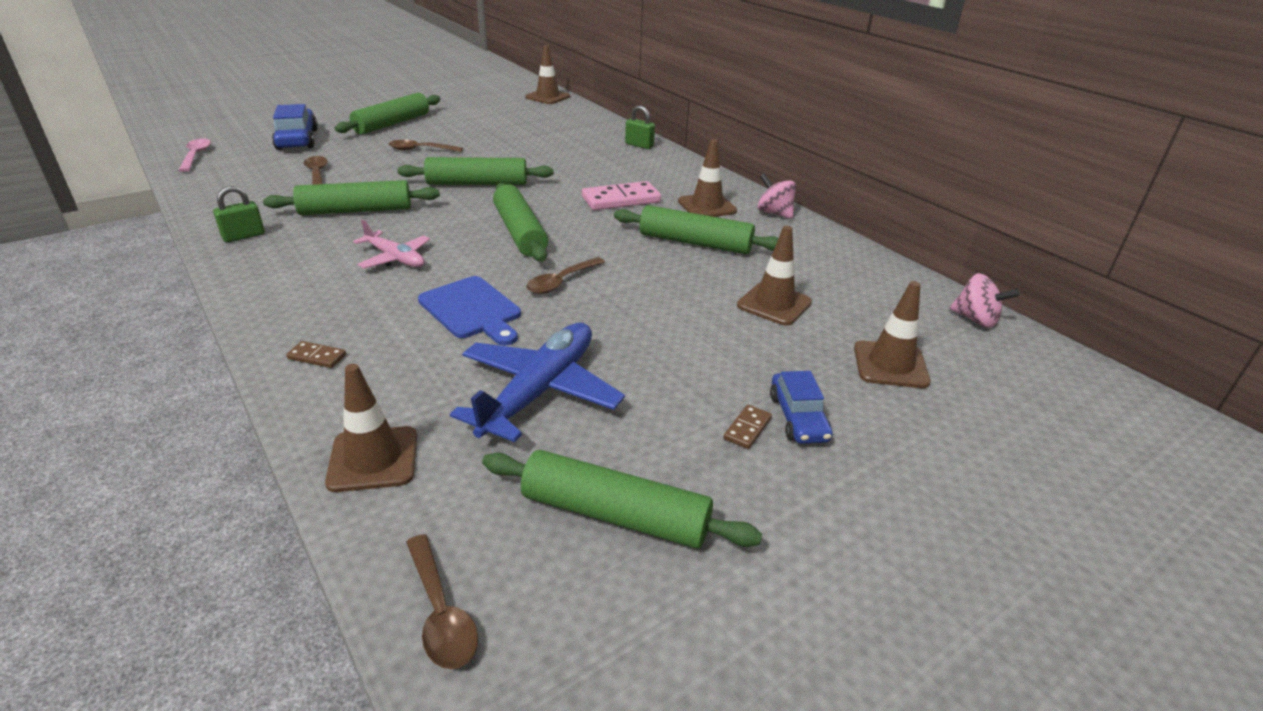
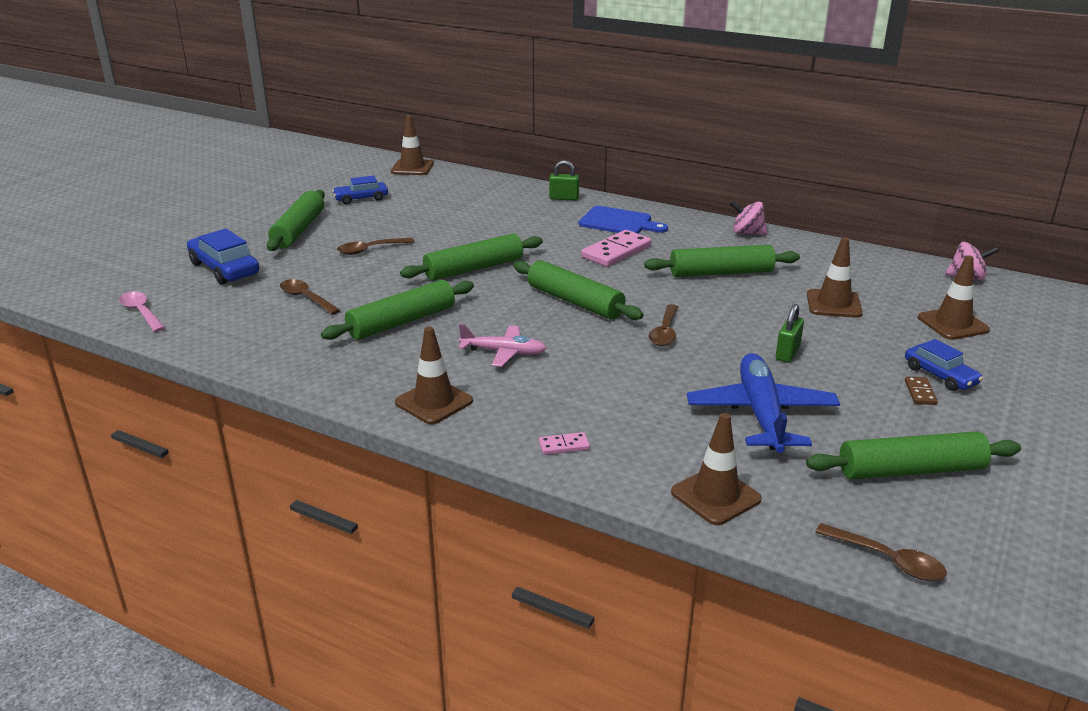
camera: 25 degrees left, 5 degrees down
green padlock [213,186,265,242] -> green padlock moved to [776,304,804,363]
brown domino [286,341,346,368] -> pink domino [539,432,590,455]
blue cutting board [418,276,521,345] -> blue cutting board moved to [579,206,668,234]
brown traffic cone [678,140,737,217] -> brown traffic cone moved to [395,326,473,424]
none -> blue car [332,176,388,204]

